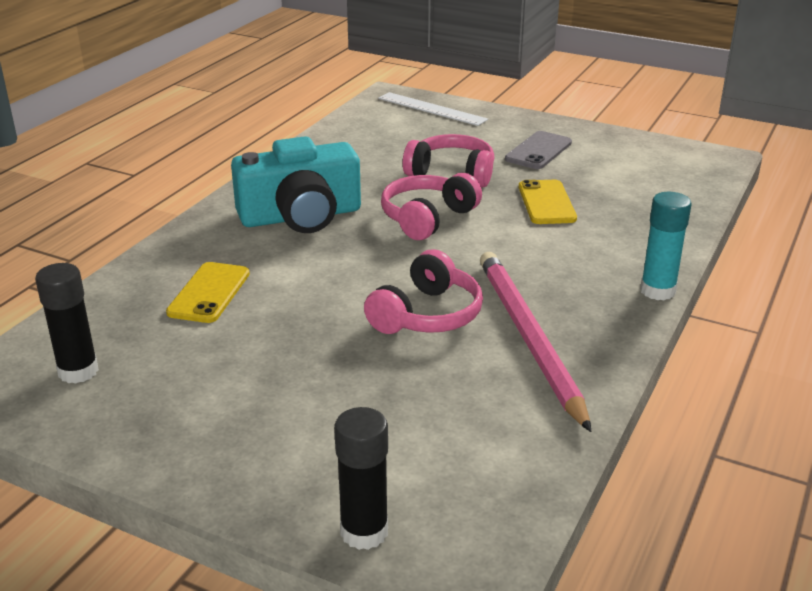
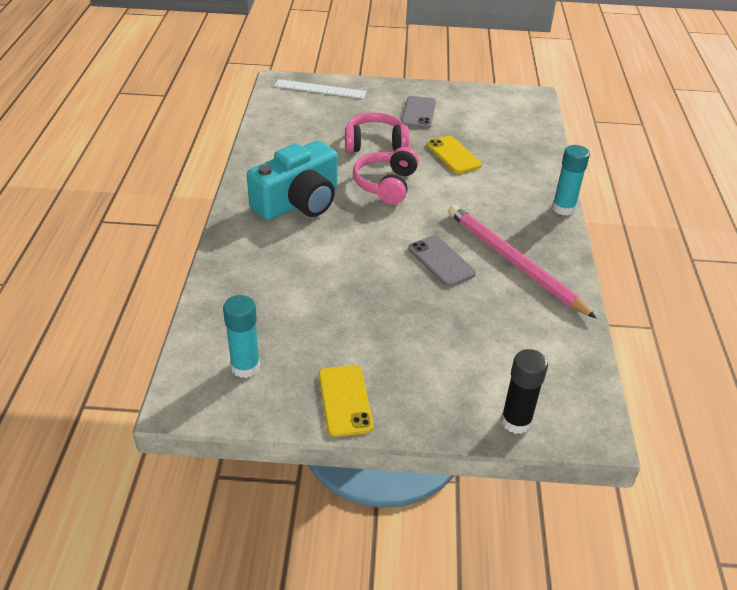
camera: 25 degrees left, 10 degrees up
black glue stick [35,263,99,384] -> turquoise glue stick [223,295,260,378]
yellow phone [166,262,250,323] -> yellow phone moved to [319,365,374,437]
pink headphones [364,249,483,334] -> grey phone [408,235,476,287]

